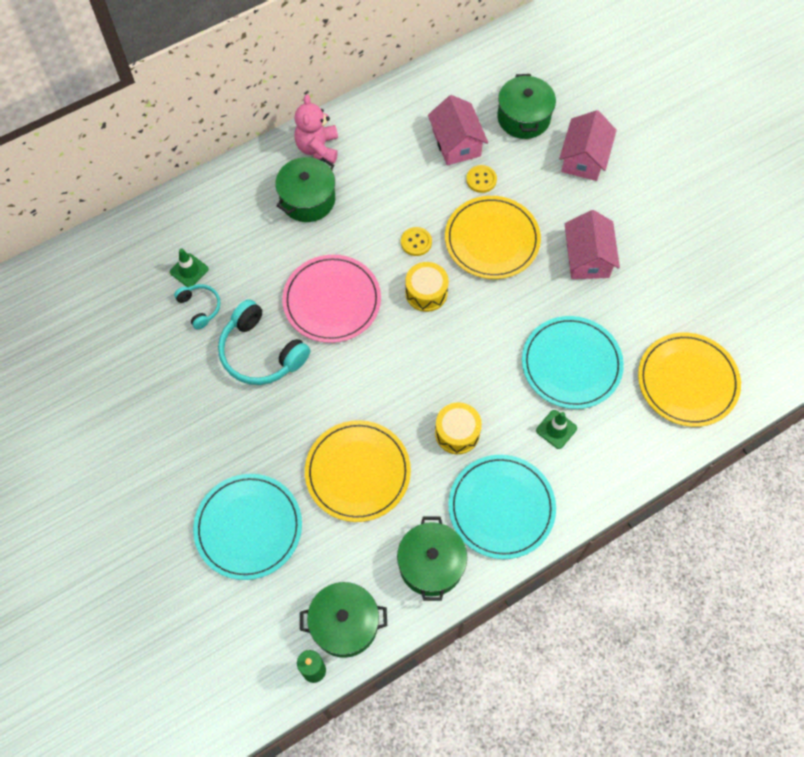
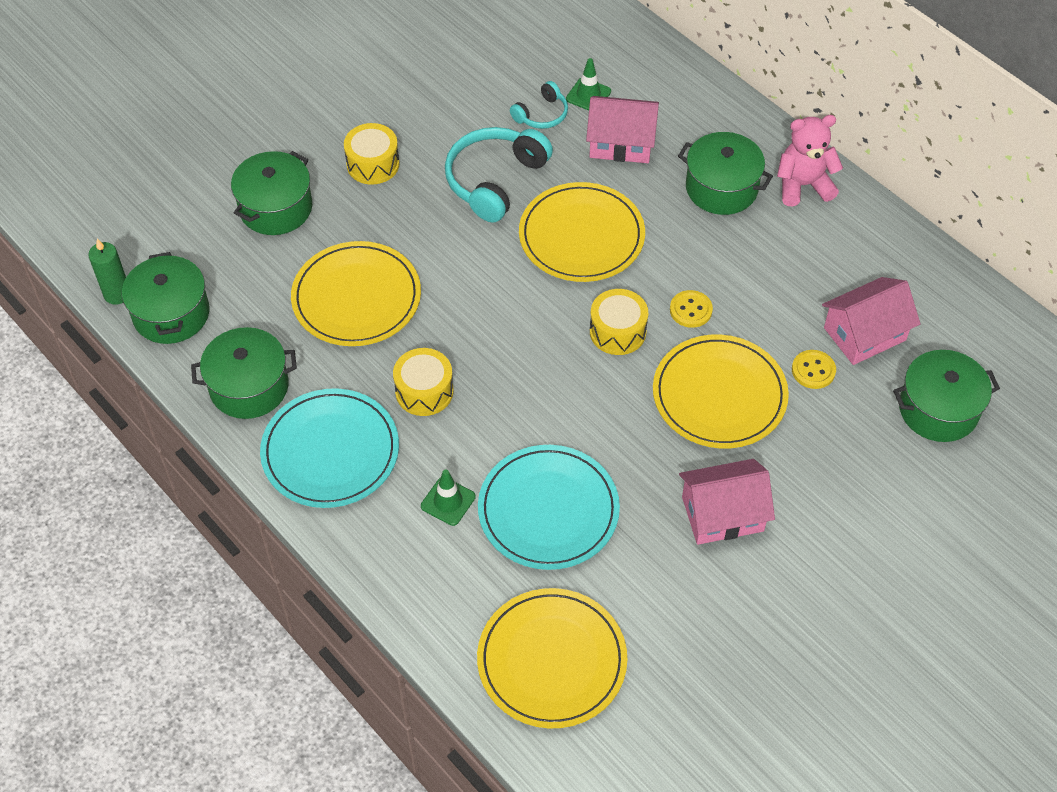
camera: 80 degrees right, 10 degrees down
turquoise plate [193,474,302,580] -> green pot [231,151,312,235]
pink plate [282,255,381,343] -> yellow plate [519,182,645,282]
pink house [559,110,617,181] -> pink house moved to [586,96,659,163]
none -> yellow drum [344,123,399,184]

